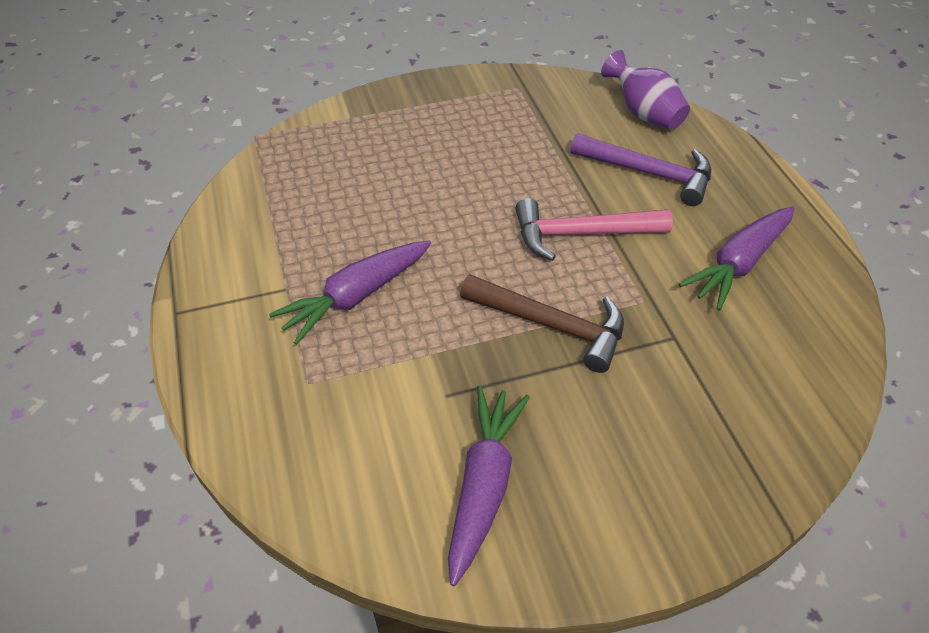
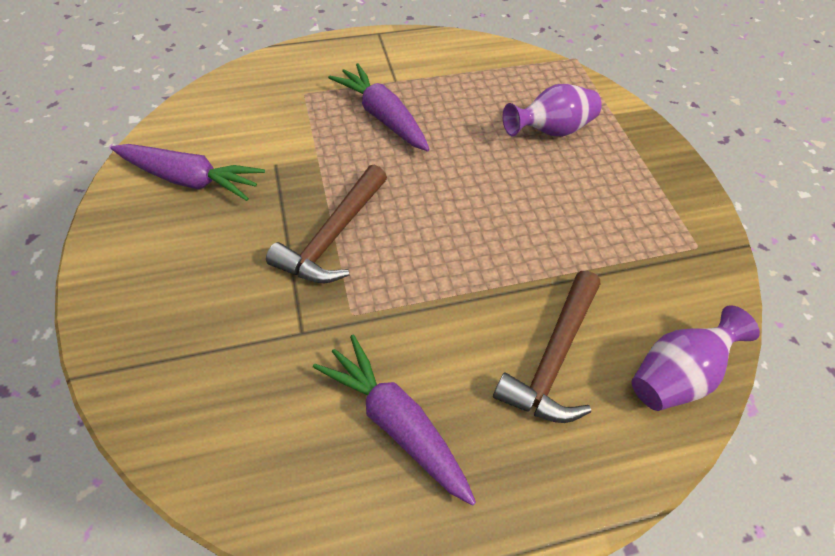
camera: 90 degrees right, 5 degrees up
pink hammer [515,198,673,261] -> none
purple hammer [571,133,711,206] -> brown hammer [493,271,600,423]
none -> purple vase [502,84,602,137]

